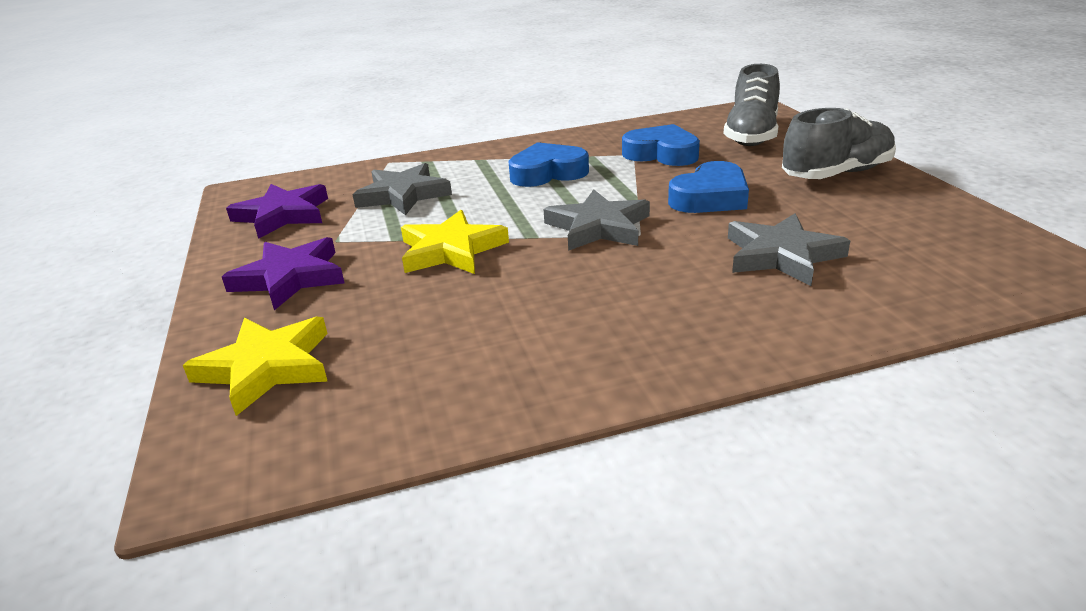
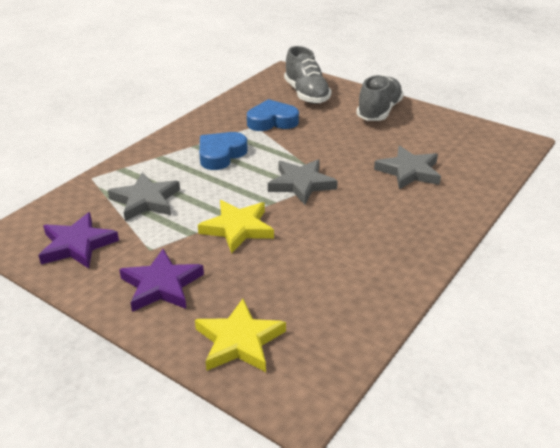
camera: 40 degrees left, 5 degrees up
blue heart [668,161,749,213] -> none

